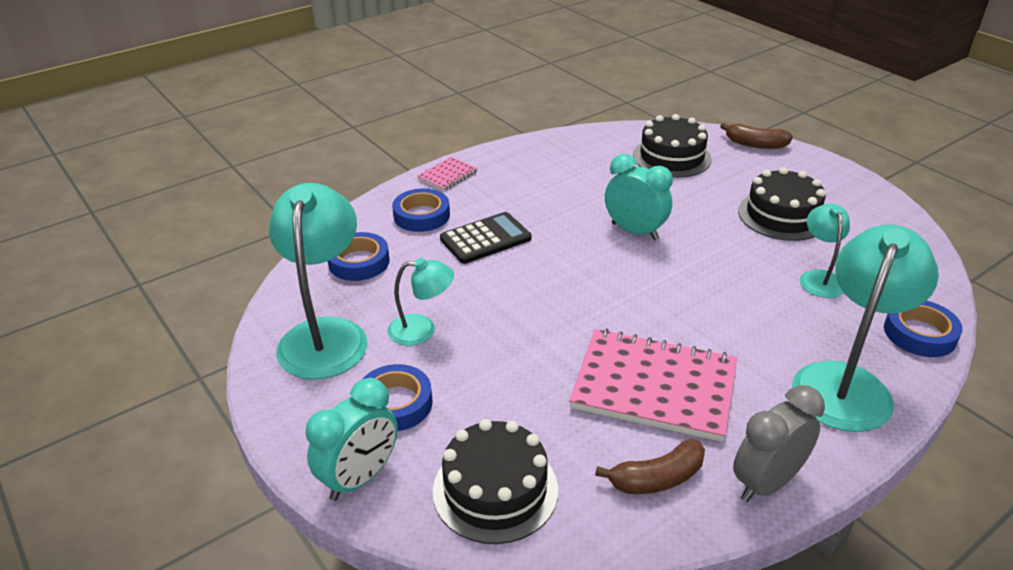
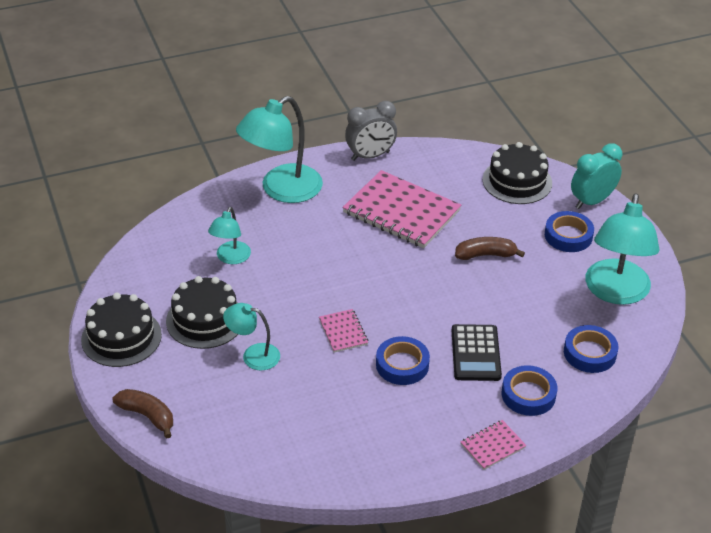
camera: 165 degrees left, 5 degrees up
turquoise lamp [388,258,454,346] -> turquoise lamp moved to [223,303,280,370]
black calculator [440,212,532,264] -> black calculator turned 75 degrees counterclockwise [451,324,502,381]
brown banana [595,439,705,494] -> brown banana moved to [455,237,525,260]
turquoise clock [605,154,673,240] -> pink notebook [319,309,368,353]
black cake [633,114,712,178] -> black cake moved to [81,293,162,367]
blue tape [884,301,963,357] -> blue tape moved to [376,336,430,385]

